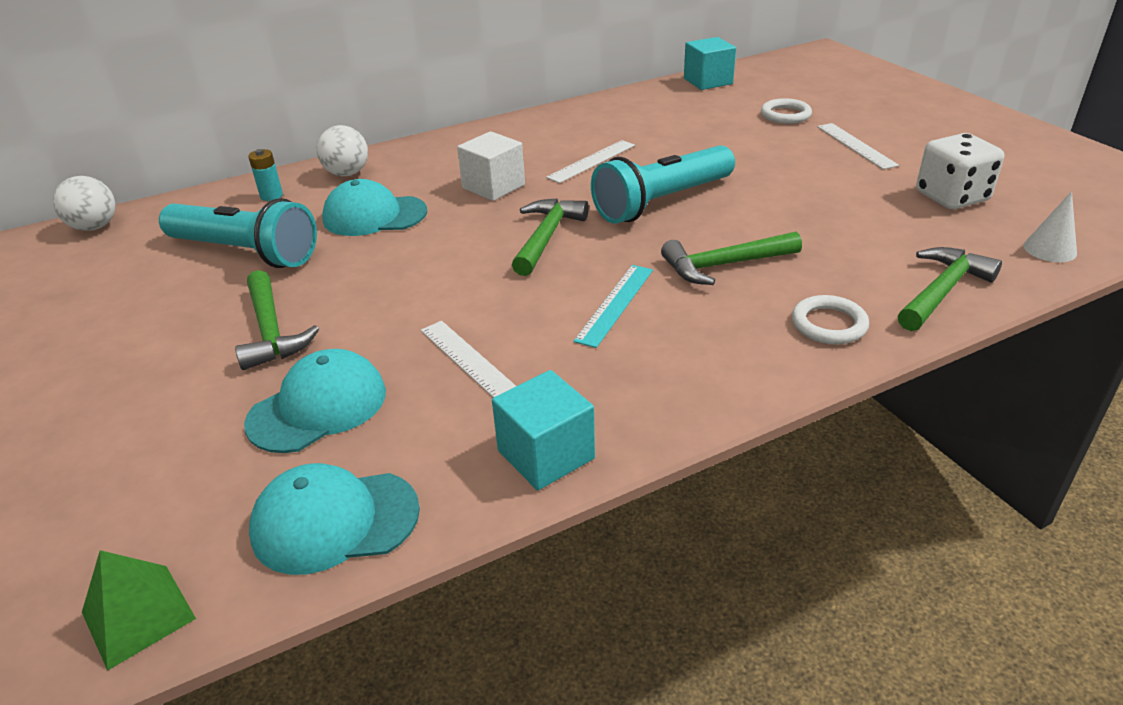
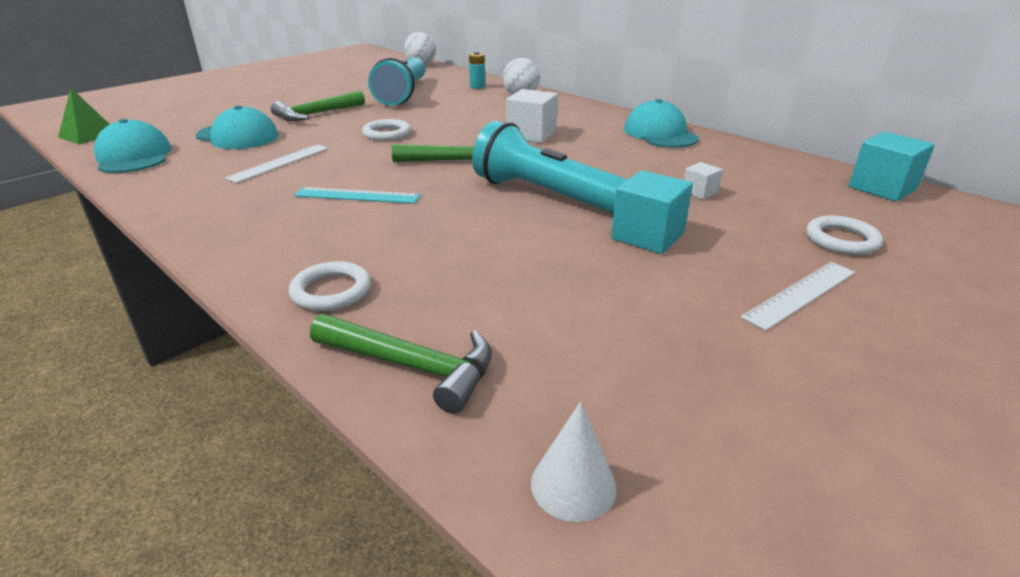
camera: 70 degrees right, 5 degrees down
turquoise cap [322,179,427,236] -> turquoise cap moved to [624,99,699,148]
turquoise cube [492,370,595,490] -> turquoise cube moved to [611,170,693,254]
white ruler [546,140,635,183] -> none
green hammer [661,231,802,285] -> none
white dice [916,133,1004,209] -> none
none -> white ring [362,119,411,141]
none -> white cube [684,162,723,200]

